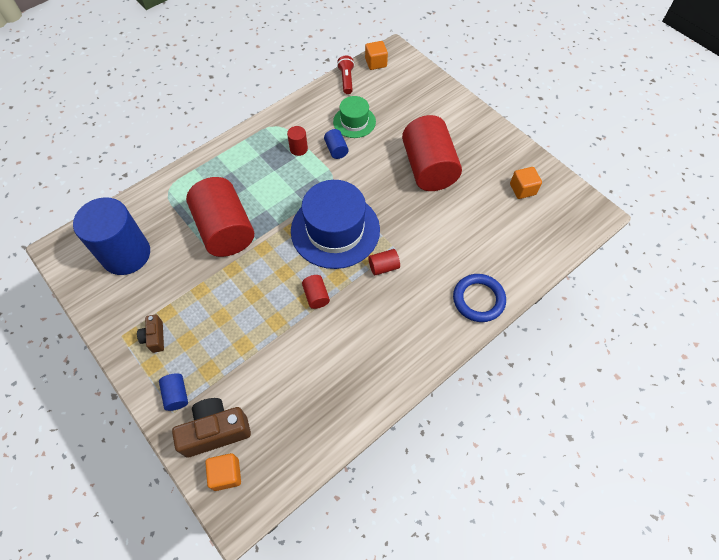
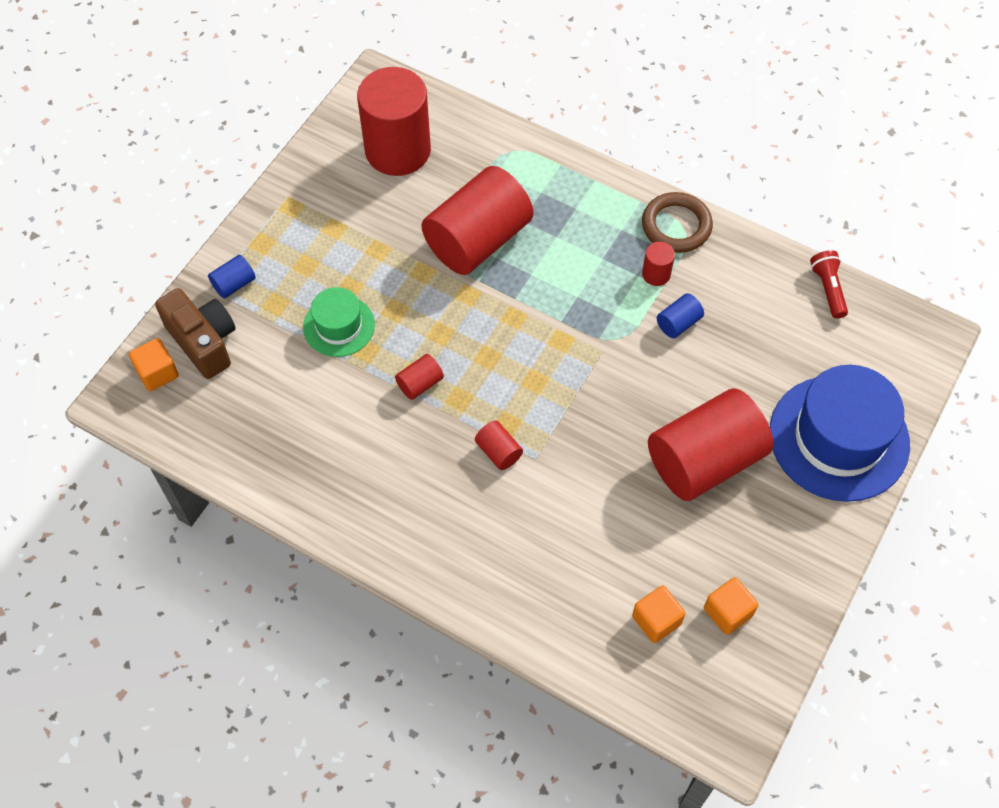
camera: 70 degrees right, 0 degrees up
blue cylinder [73,197,150,275] -> red cylinder [357,67,431,176]
brown camera [137,314,164,353] -> none
blue hat [291,180,380,269] -> blue hat moved to [770,365,910,502]
green hat [333,96,376,138] -> green hat moved to [303,287,375,357]
red flashlight [337,56,355,94] -> red flashlight turned 75 degrees counterclockwise [810,250,848,319]
orange cube [365,41,388,70] -> orange cube moved to [632,586,685,643]
blue ring [453,274,506,322] -> none
none -> brown ring [642,192,713,253]

